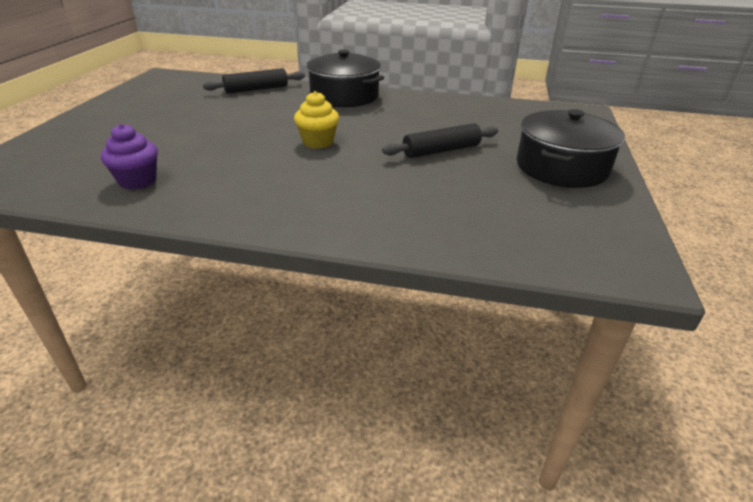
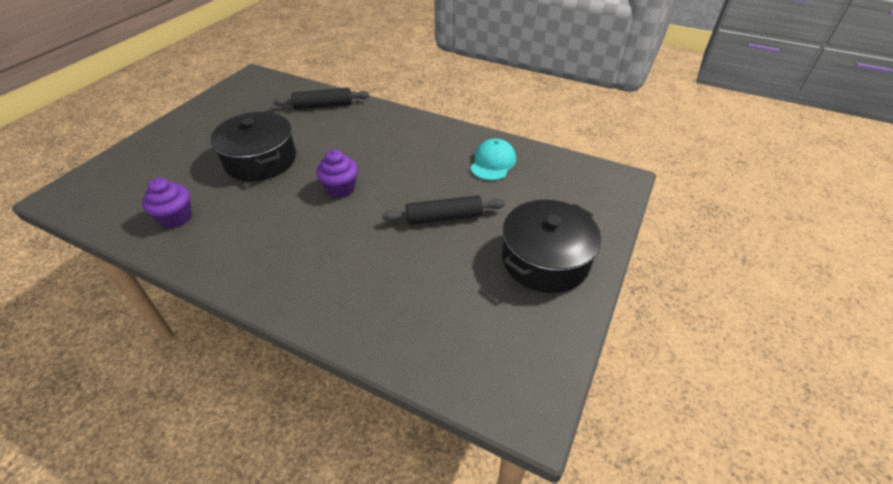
camera: 15 degrees right, 10 degrees up
yellow cupcake [294,91,339,149] -> purple cupcake [316,150,358,198]
black pot [307,50,384,107] -> black pot moved to [211,112,296,181]
none -> turquoise cap [470,139,516,180]

